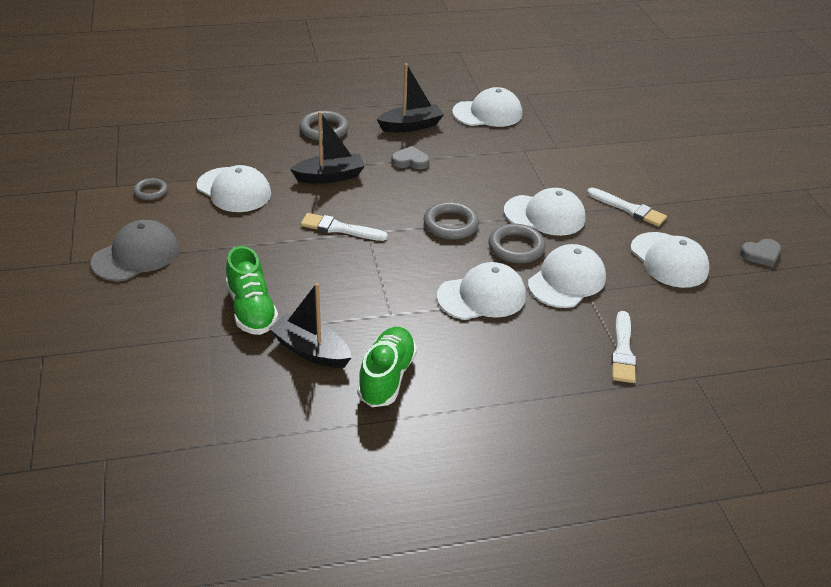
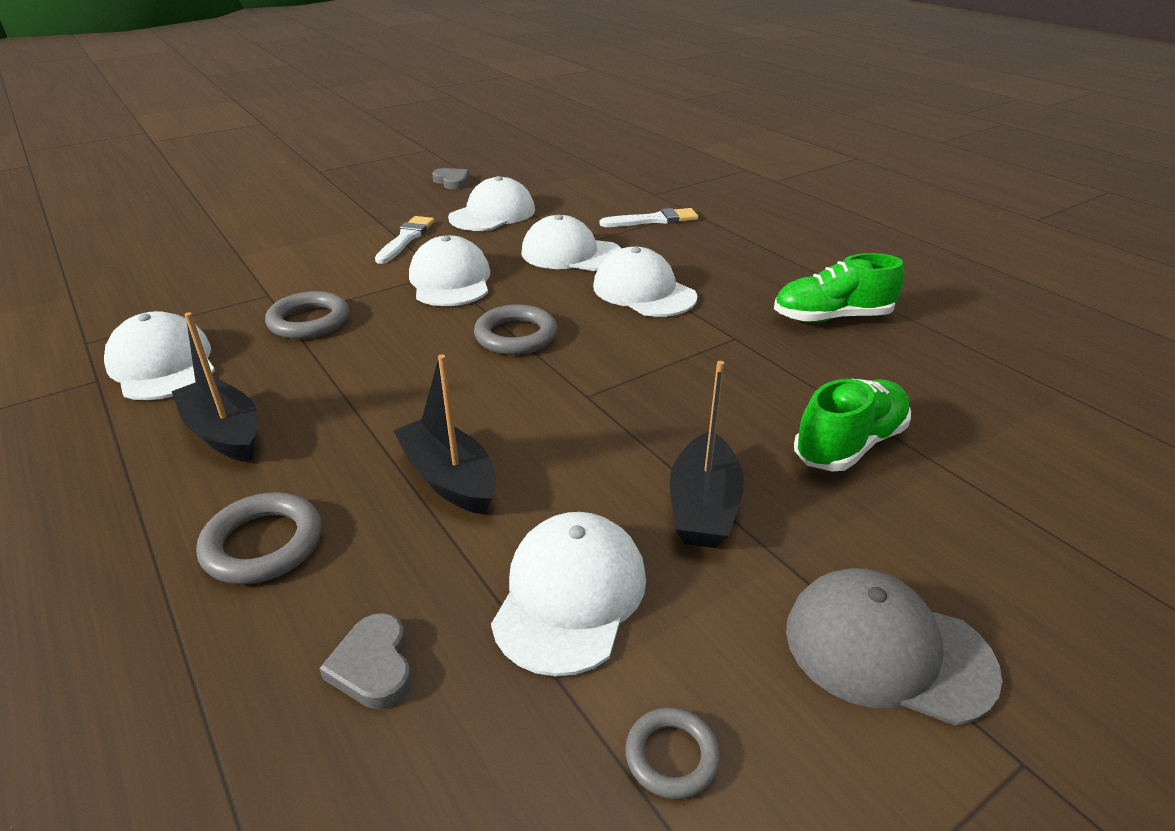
camera: 110 degrees left, 5 degrees down
black boat [269,283,352,368] -> black boat moved to [670,361,744,548]
white brush [301,213,388,241] -> none
grey heart [391,146,430,169] -> grey heart moved to [319,613,412,709]
grey ring [489,224,546,263] -> grey ring moved to [265,291,349,339]

